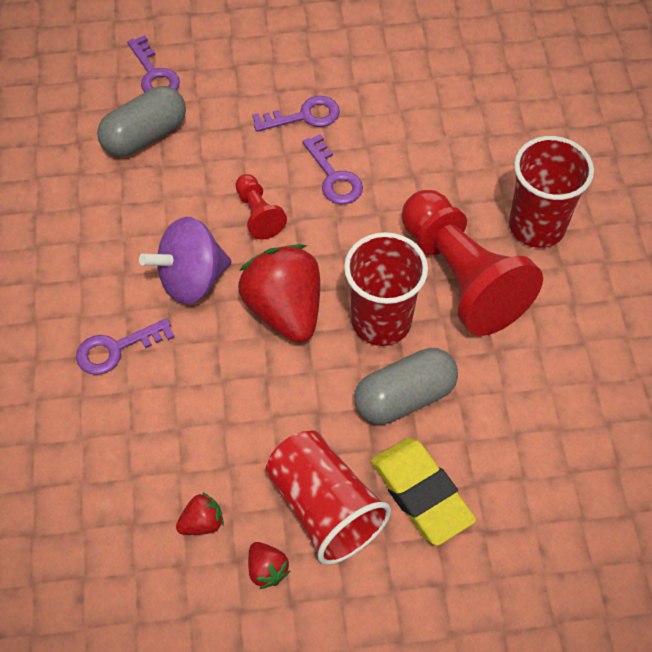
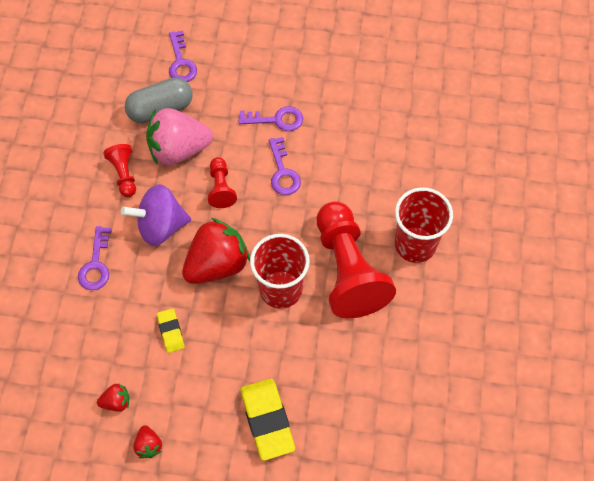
camera: 15 degrees right, 5 degrees up
purple key [76,318,175,375] -> purple key turned 75 degrees counterclockwise [78,226,111,290]
red strawberry [238,244,320,343] -> red strawberry turned 60 degrees clockwise [182,218,250,284]
red cup [265,431,391,565] -> none
grey capsule [354,348,458,424] -> none
none -> red pawn [103,144,136,197]
none -> pink strawberry [146,108,213,165]
none -> yellow eraser [157,308,185,353]

